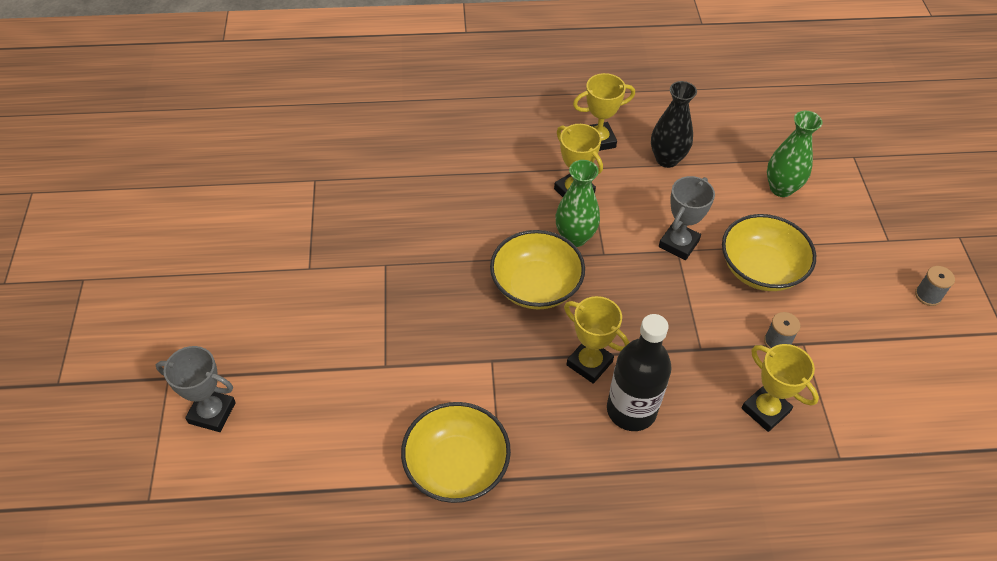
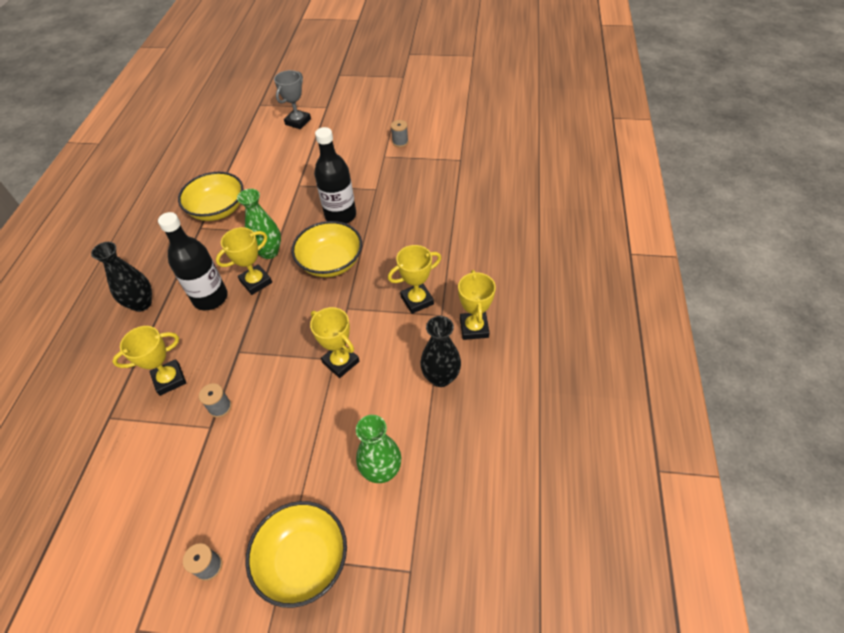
camera: 105 degrees right, 0 degrees up
green vase [555,160,600,247] -> green vase moved to [237,189,281,259]
grey trophy [659,176,715,260] -> yellow trophy [310,307,359,378]
yellow bowl [722,214,816,291] -> yellow bowl moved to [245,501,347,608]
none -> black vase [91,242,152,312]
none -> black bottle [314,127,356,224]
none -> grey spool [391,120,408,147]

